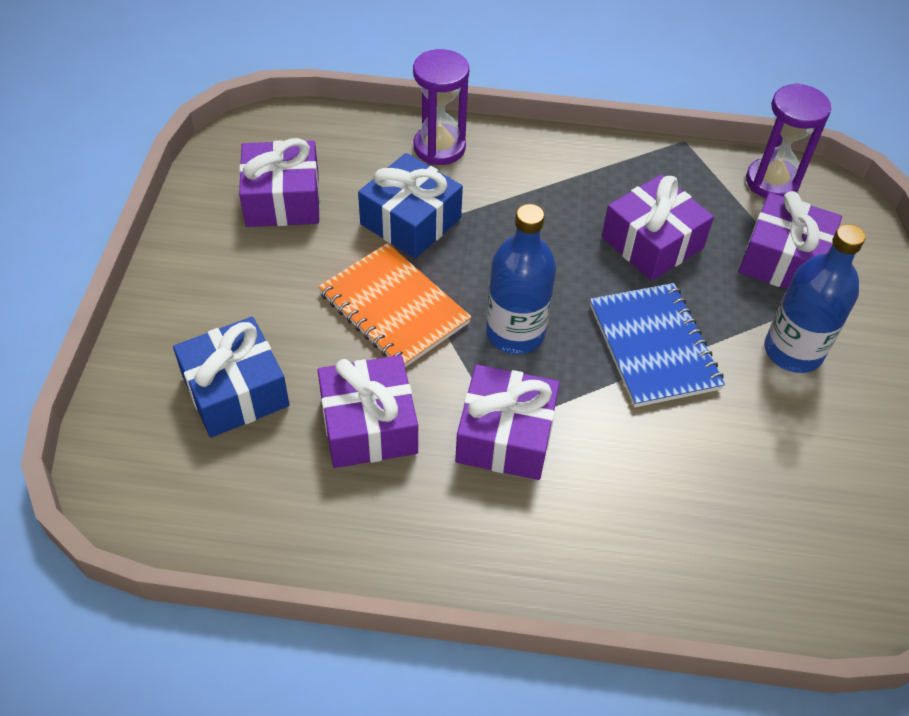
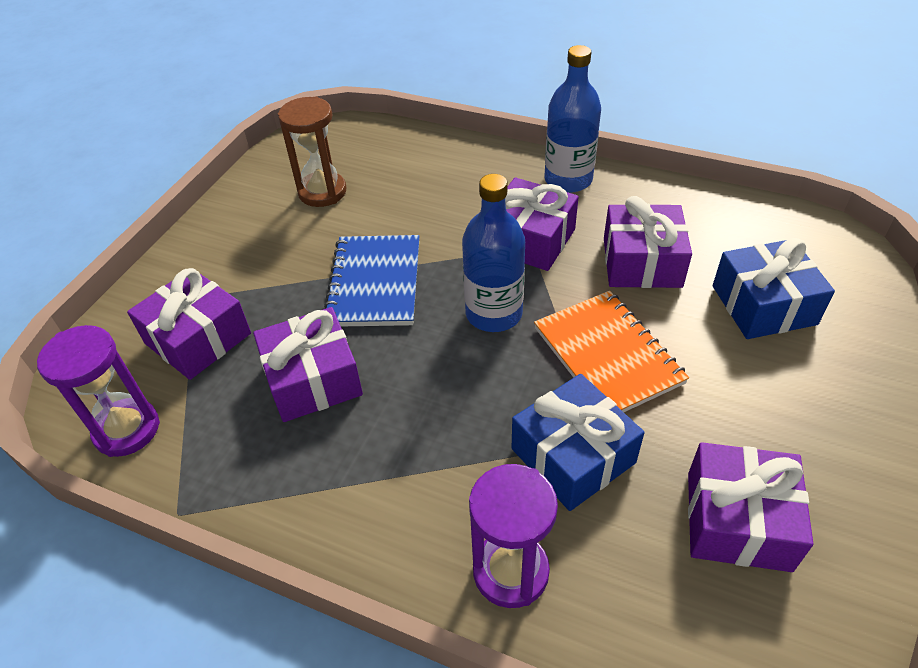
camera: 160 degrees left, 5 degrees down
blue bottle [764,224,865,373] -> blue bottle moved to [545,45,601,193]
none -> brown hourglass [278,97,347,207]

